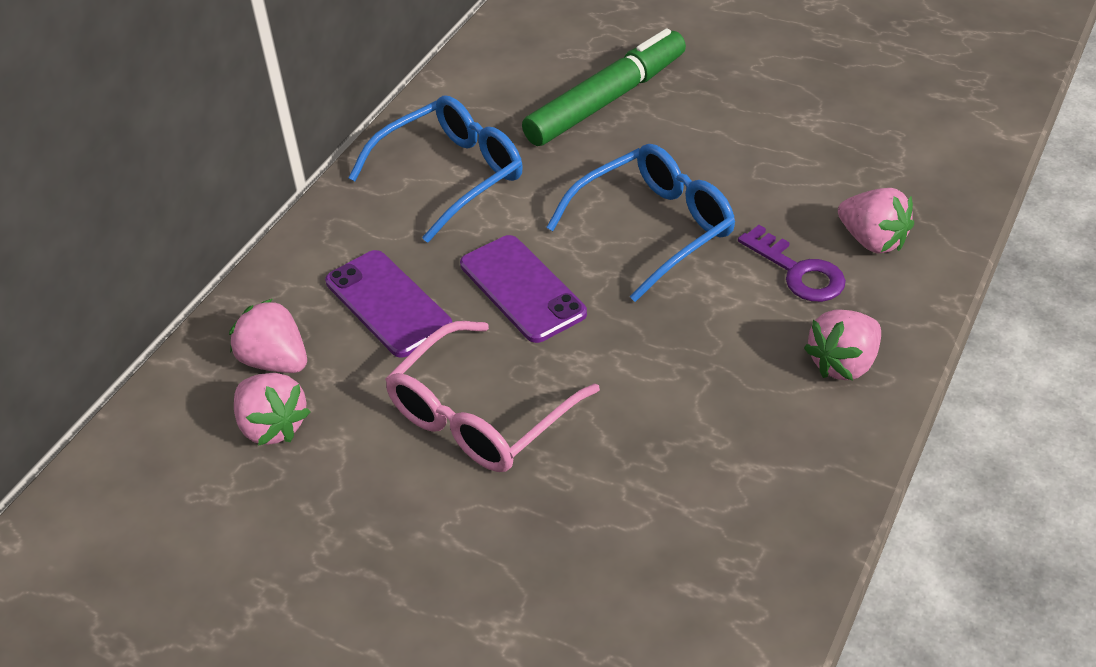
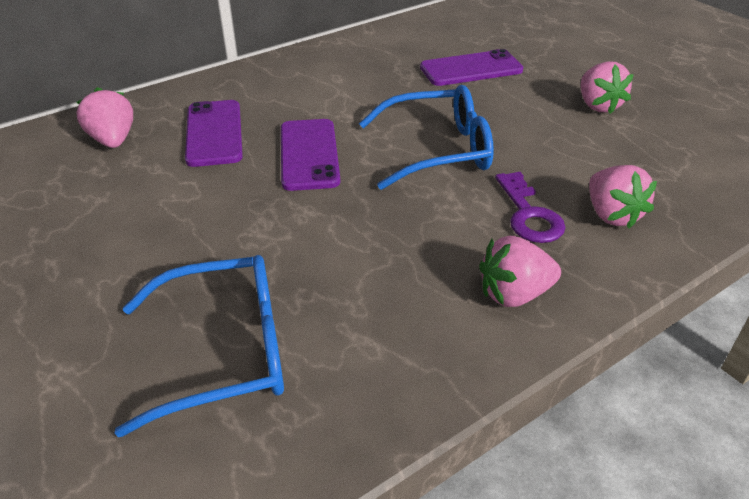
camera: 25 degrees right, 5 degrees down
pink strawberry [234,373,311,446] -> pink strawberry moved to [581,61,634,114]
blue glasses [348,95,523,243] -> blue glasses moved to [115,255,284,437]
pink glasses [385,321,600,472] -> none
green marker [522,28,686,146] -> purple phone [420,49,523,86]

